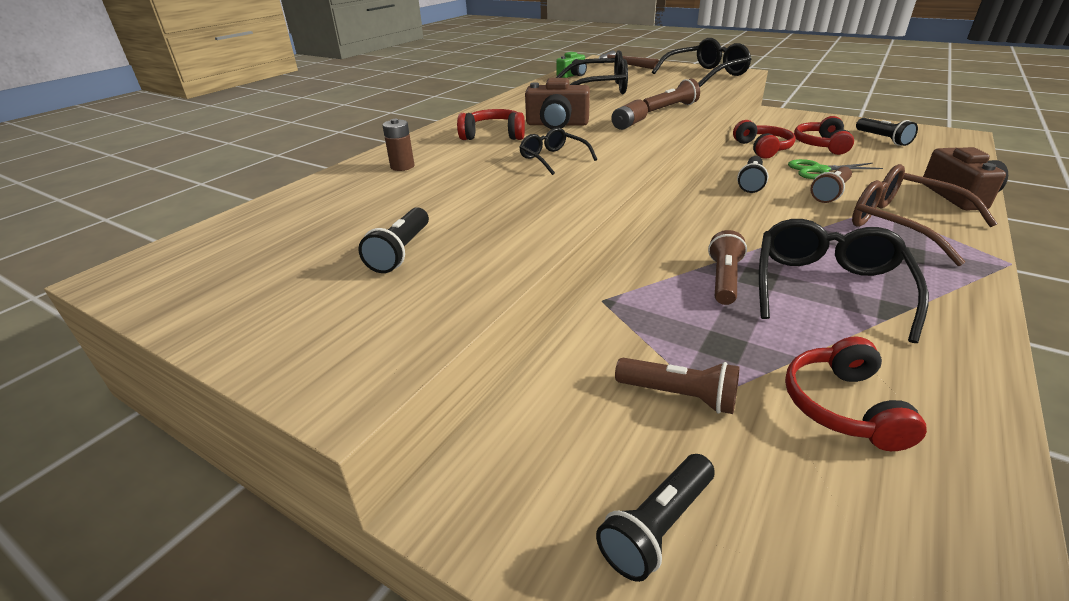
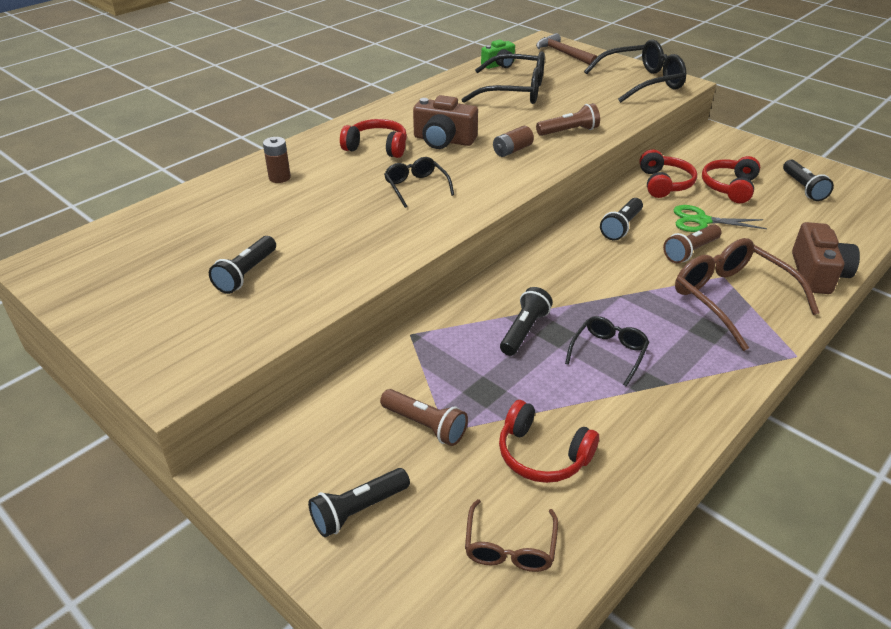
camera: 10 degrees right, 5 degrees up
brown flashlight [708,230,747,305] -> black flashlight [500,287,553,356]
black glasses [759,219,929,343] -> black glasses [565,316,649,387], size x0.56
red headphones [785,336,927,451] -> red headphones turned 75 degrees counterclockwise [499,400,599,483]
none -> brown glasses [465,499,558,572]

